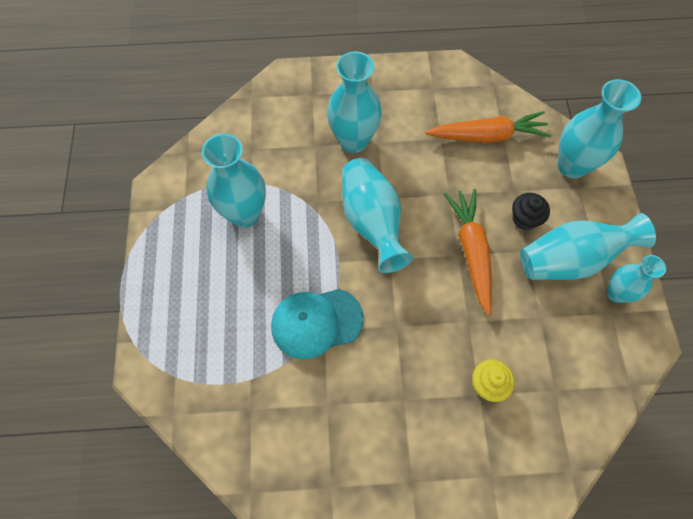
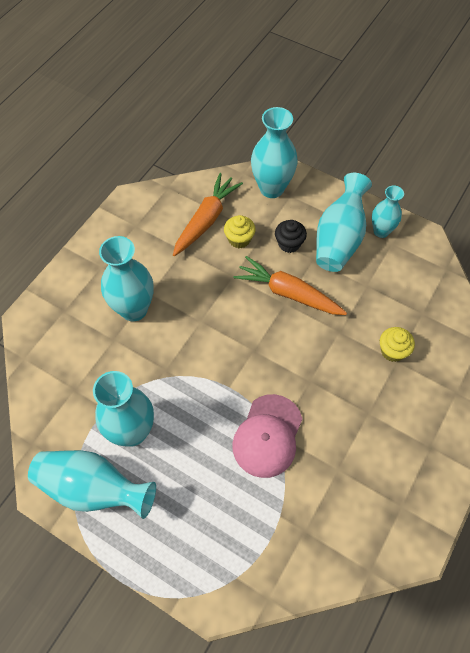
camera: 55 degrees left, 5 degrees down
turquoise cap [271,289,364,359] -> pink cap [232,394,302,478]
turquoise vase [342,158,413,273] -> turquoise vase moved to [28,450,156,519]
none -> yellow cupcake [224,215,255,248]

